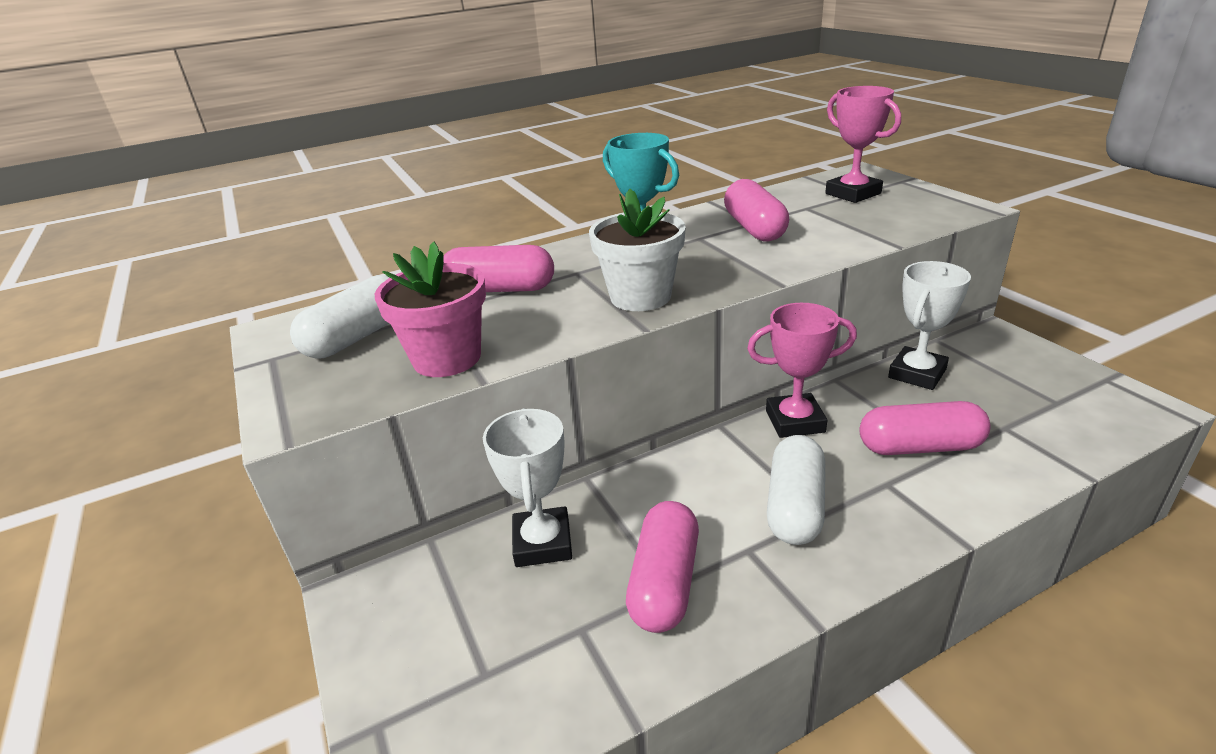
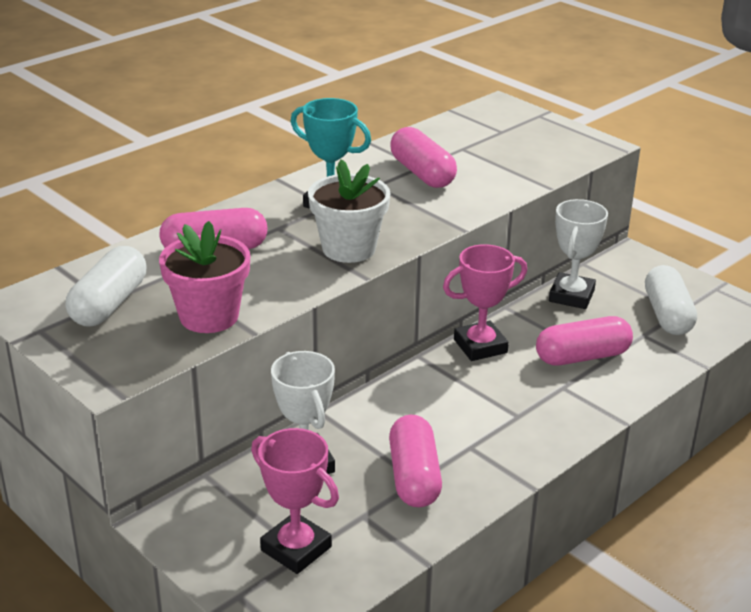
camera: 20 degrees left, 0 degrees up
white capsule [767,435,825,545] -> white capsule moved to [645,265,697,335]
pink trophy [825,86,901,203] -> pink trophy moved to [251,428,339,574]

